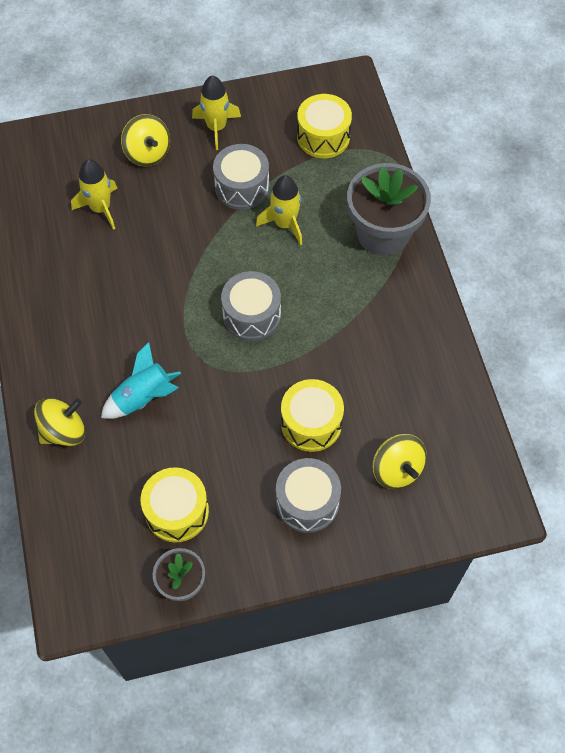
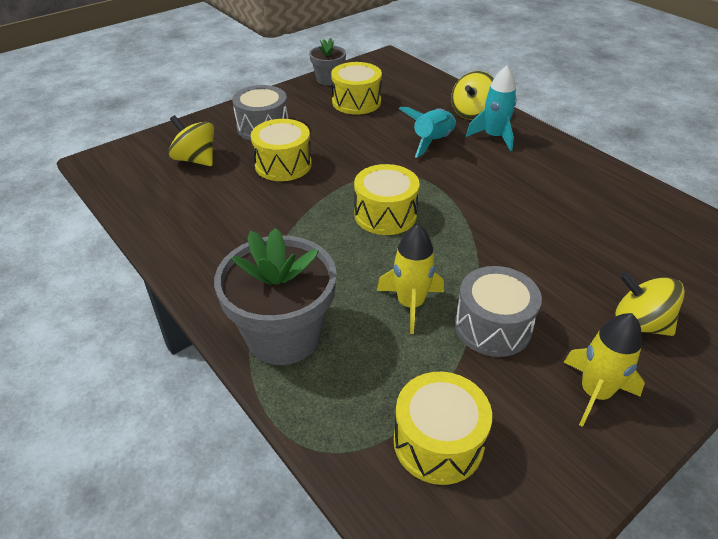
camera: 155 degrees right, 20 degrees down
yellow rocket [71,159,117,230] -> none
grey drum [221,271,281,341] -> yellow drum [354,164,420,235]
none -> turquoise rocket [466,65,517,151]

